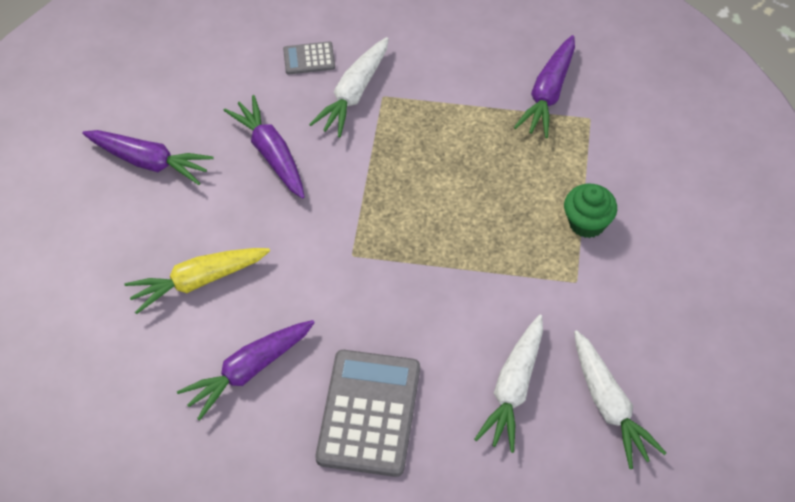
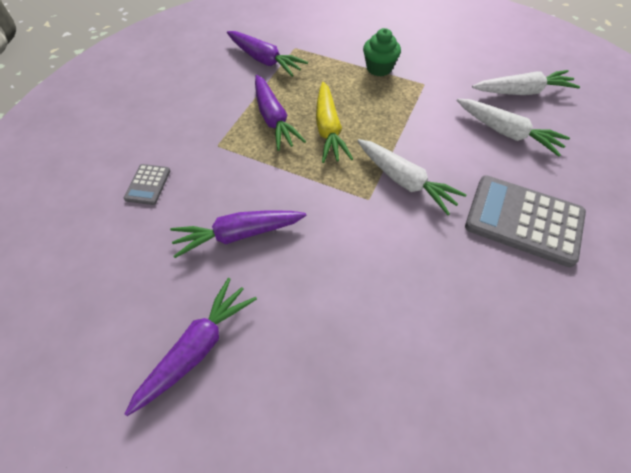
camera: 75 degrees left, 0 degrees up
yellow carrot [125,248,270,314] -> yellow carrot moved to [316,82,353,163]
purple carrot [177,320,315,420] -> purple carrot moved to [255,75,306,151]
white carrot [309,37,389,137] -> white carrot moved to [358,139,467,215]

